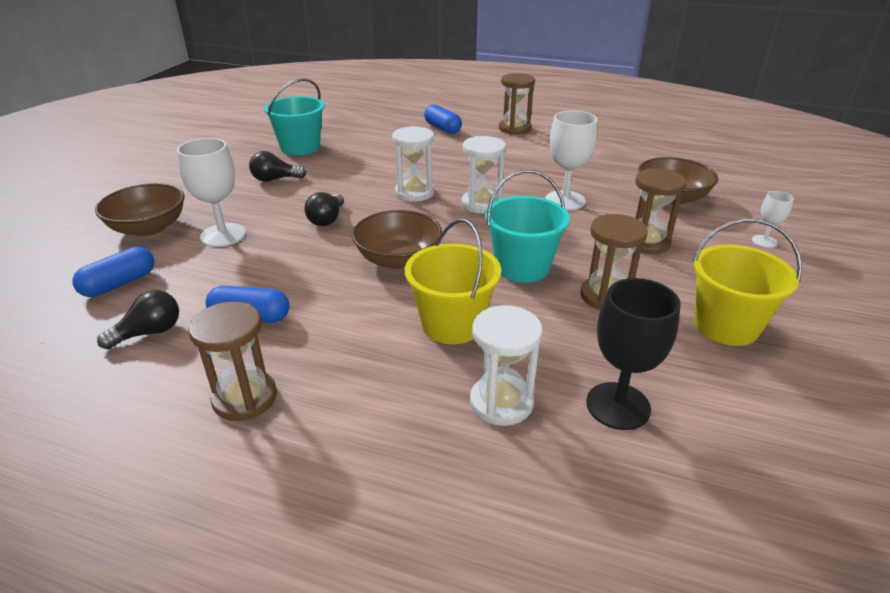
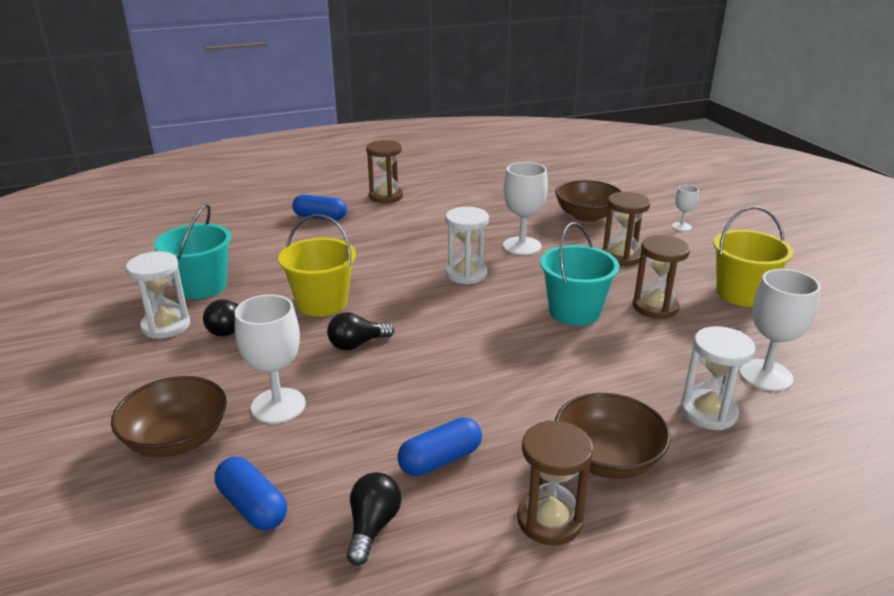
camera: 40 degrees left, 5 degrees down
blue capsule [72,247,154,297] -> blue capsule turned 45 degrees counterclockwise [215,456,287,530]
black light bulb [304,192,344,226] -> black light bulb turned 90 degrees clockwise [327,312,394,350]
brown bowl [352,210,442,269] -> brown bowl moved to [555,393,671,479]
white hourglass [392,126,435,202] -> white hourglass moved to [126,251,190,339]
yellow bucket [405,219,501,344] -> yellow bucket moved to [278,214,356,317]
black goblet [586,278,681,430] -> white goblet [739,269,821,391]

